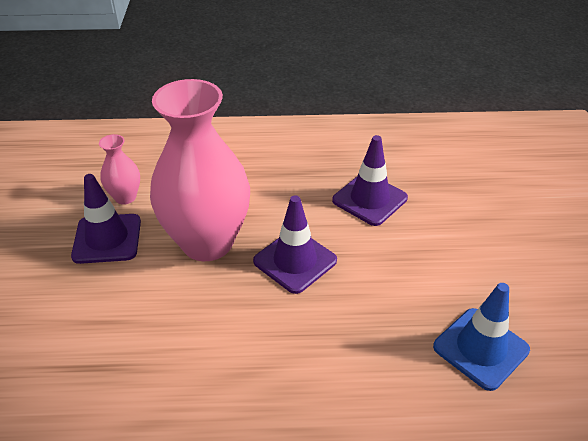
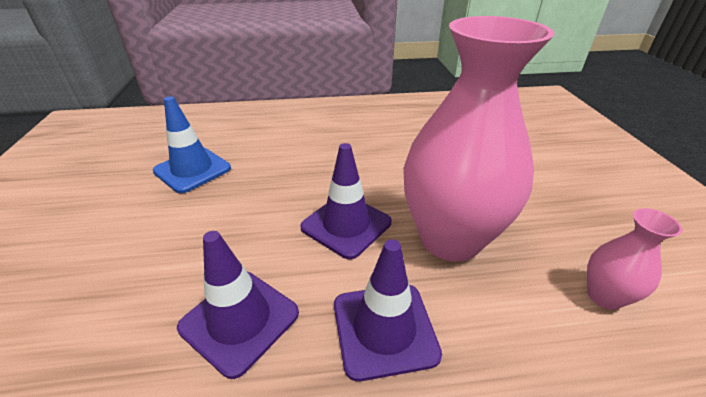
camera: 175 degrees right, 5 degrees down
purple traffic cone [71,174,141,264] -> purple traffic cone moved to [334,239,442,382]

